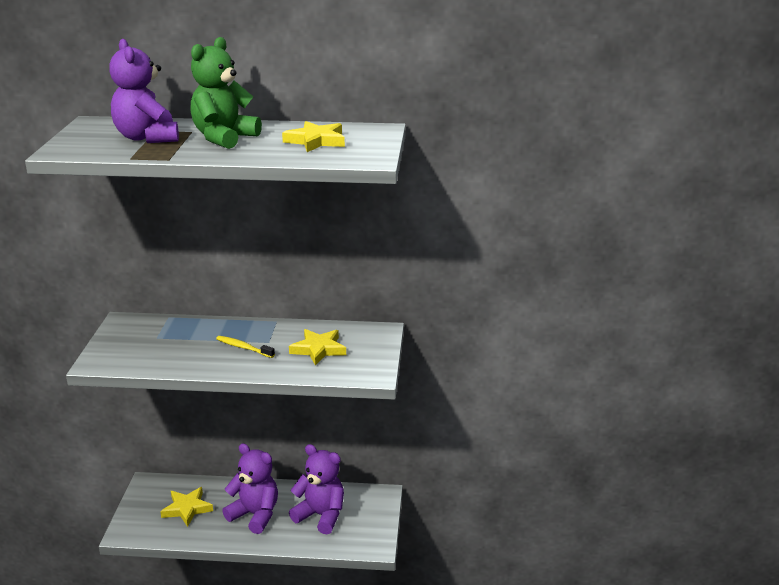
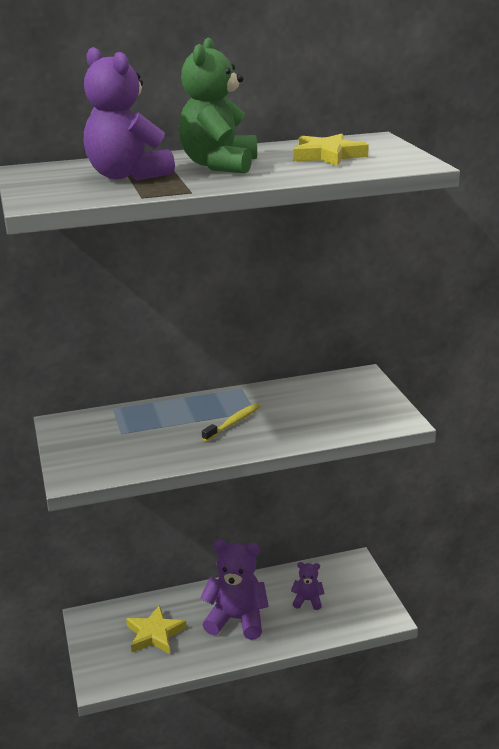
camera: 20 degrees left, 0 degrees up
yellow toothbrush [216,336,275,358] -> yellow toothbrush turned 120 degrees clockwise [202,403,261,442]
yellow star [289,329,346,366] -> none
purple teddy bear [289,444,344,534] -> purple teddy bear [291,562,325,610], size x0.50

